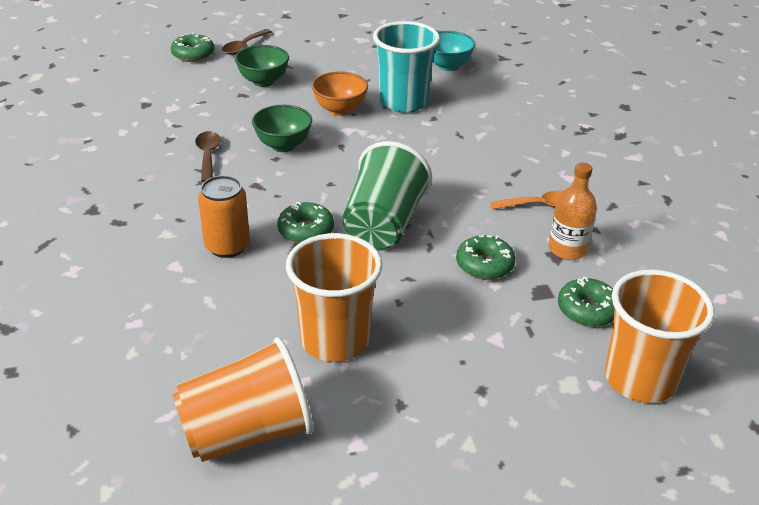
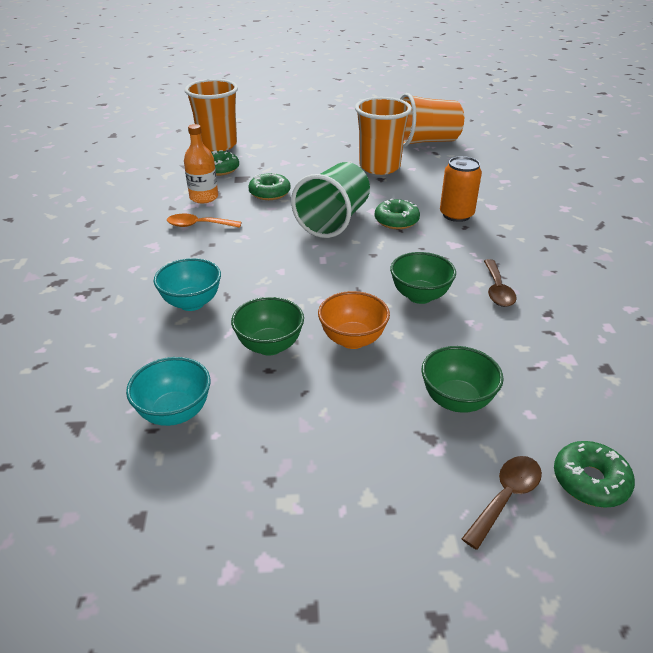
camera: 170 degrees left, 0 degrees up
turquoise cup [373,21,440,113] -> green bowl [231,297,304,356]
none -> turquoise bowl [154,258,221,311]

